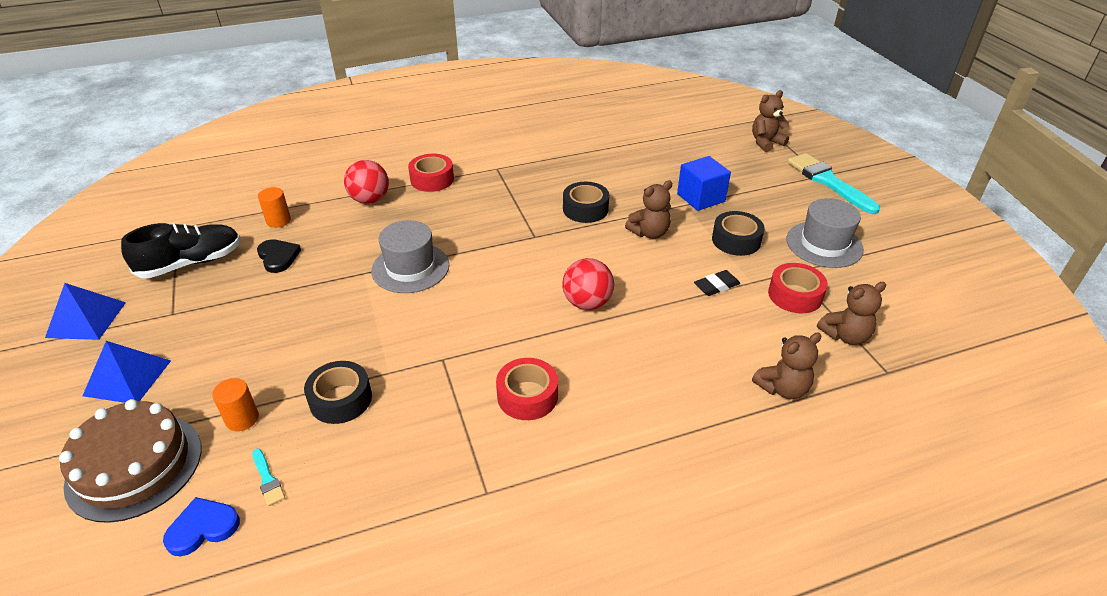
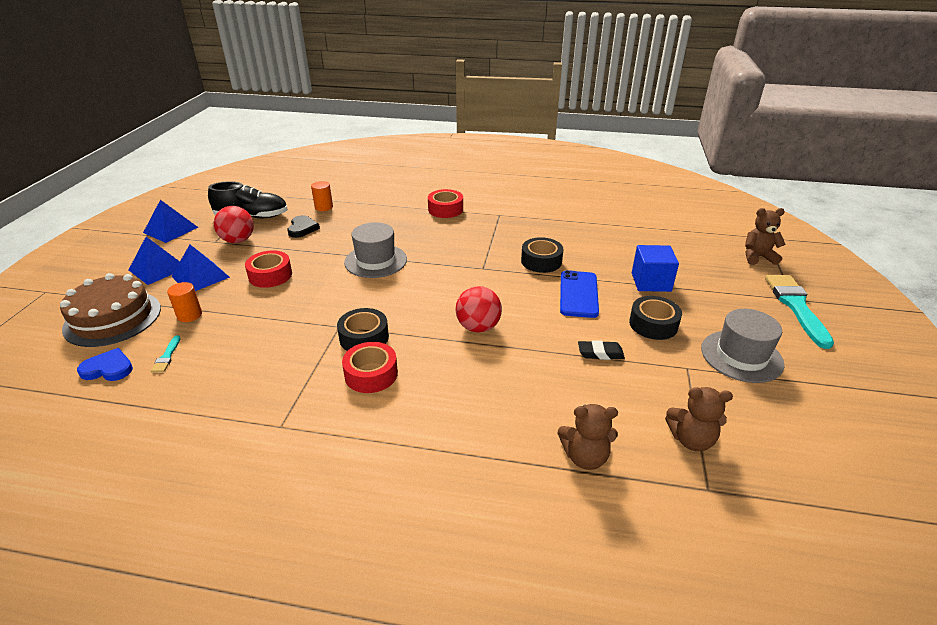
camera: 30 degrees right, 5 degrees down
black tape [304,361,372,424] -> black tape moved to [337,308,389,351]
red ball [344,160,389,204] -> red ball moved to [214,206,254,243]
brown teddy bear [625,180,672,239] -> blue phone [560,270,599,318]
red tape [768,263,828,313] -> red tape moved to [245,250,292,288]
none -> blue pyramid [171,245,230,291]

